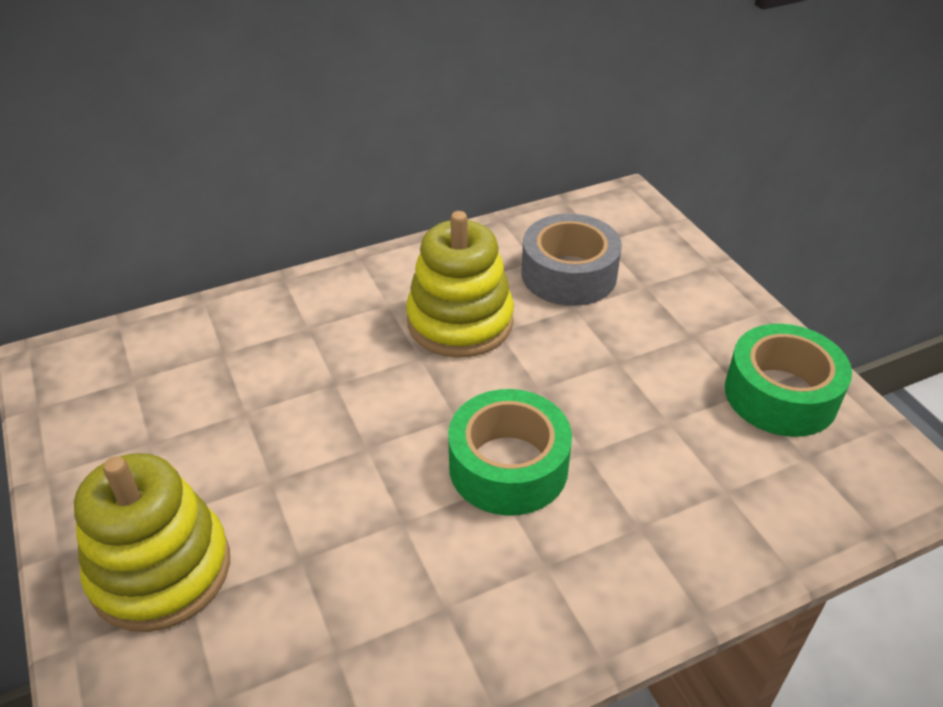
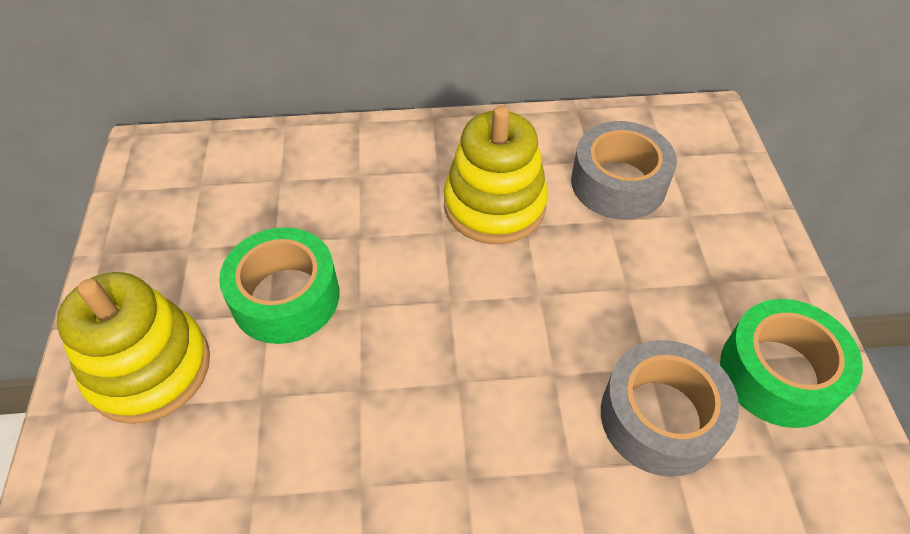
camera: 20 degrees right, 10 degrees up
green tape [448,389,572,516] -> green tape moved to [219,227,339,344]
none -> grey tape [601,340,739,477]

